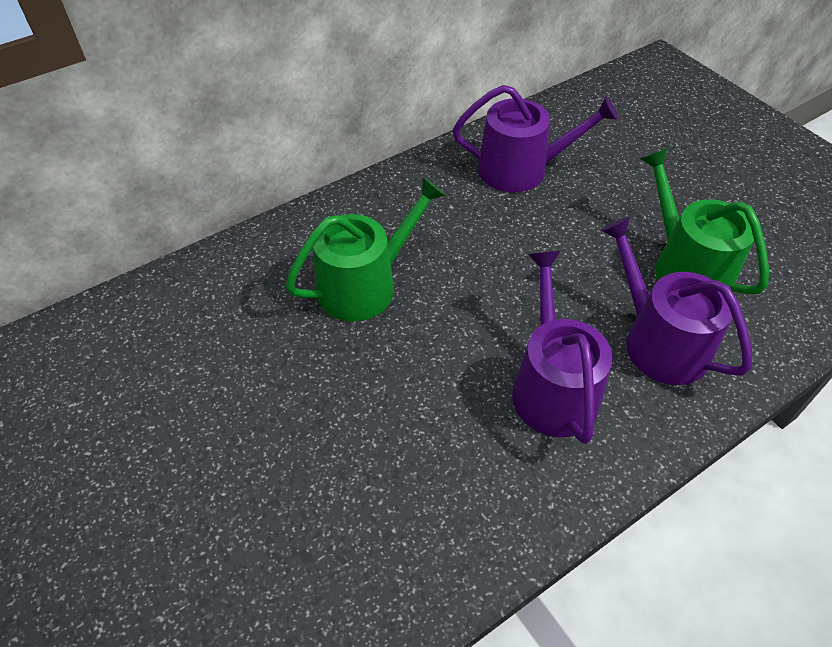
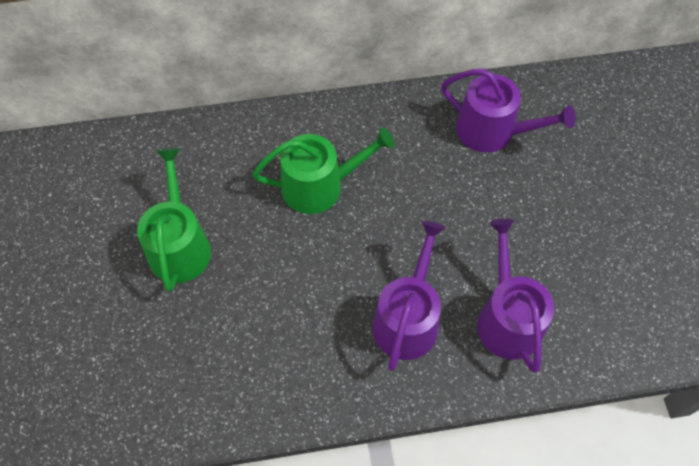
camera: 25 degrees right, 10 degrees up
green watering can [641,148,769,294] -> green watering can moved to [137,148,211,292]

